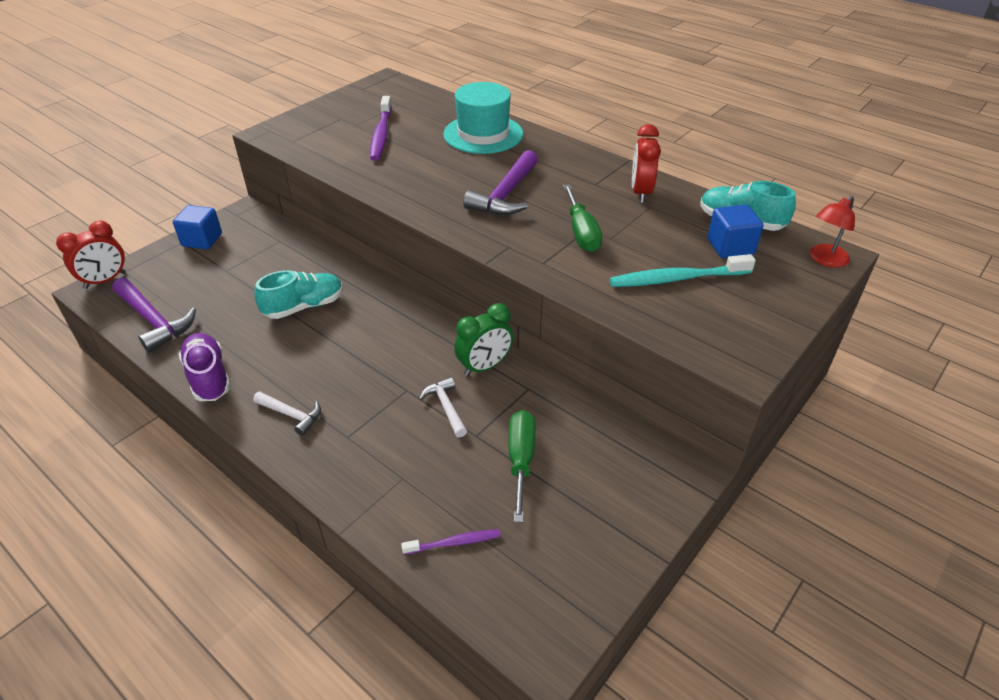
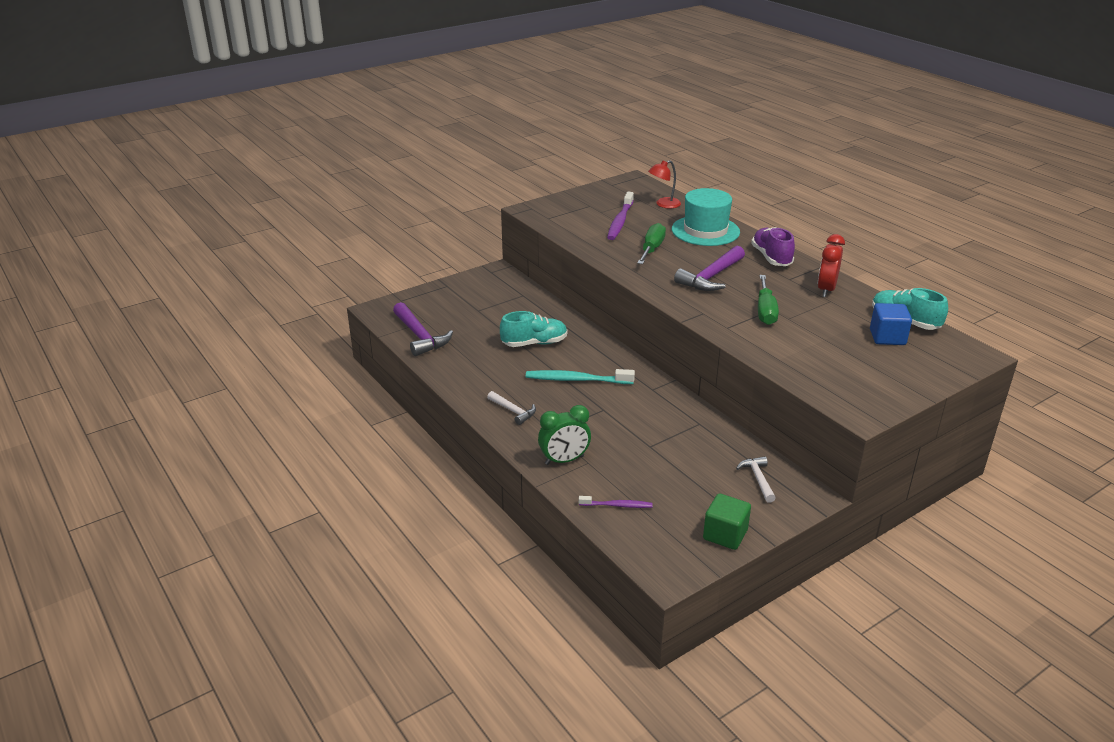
camera: 15 degrees right, 10 degrees down
red clock [56,221,126,289] -> none
blue cube [173,205,222,249] -> none
purple shoe [179,333,231,401] -> purple shoe moved to [751,227,795,266]
white hammer [419,377,467,438] -> white hammer moved to [736,456,776,503]
green clock [454,303,513,376] -> green clock moved to [538,405,591,465]
green screwdriver [509,410,535,522] -> green screwdriver moved to [637,223,666,264]
turquoise toothbrush [610,254,756,287] -> turquoise toothbrush moved to [526,369,635,384]
red lamp [810,196,855,268] -> red lamp moved to [648,160,681,209]
none -> green cube [703,493,751,550]

